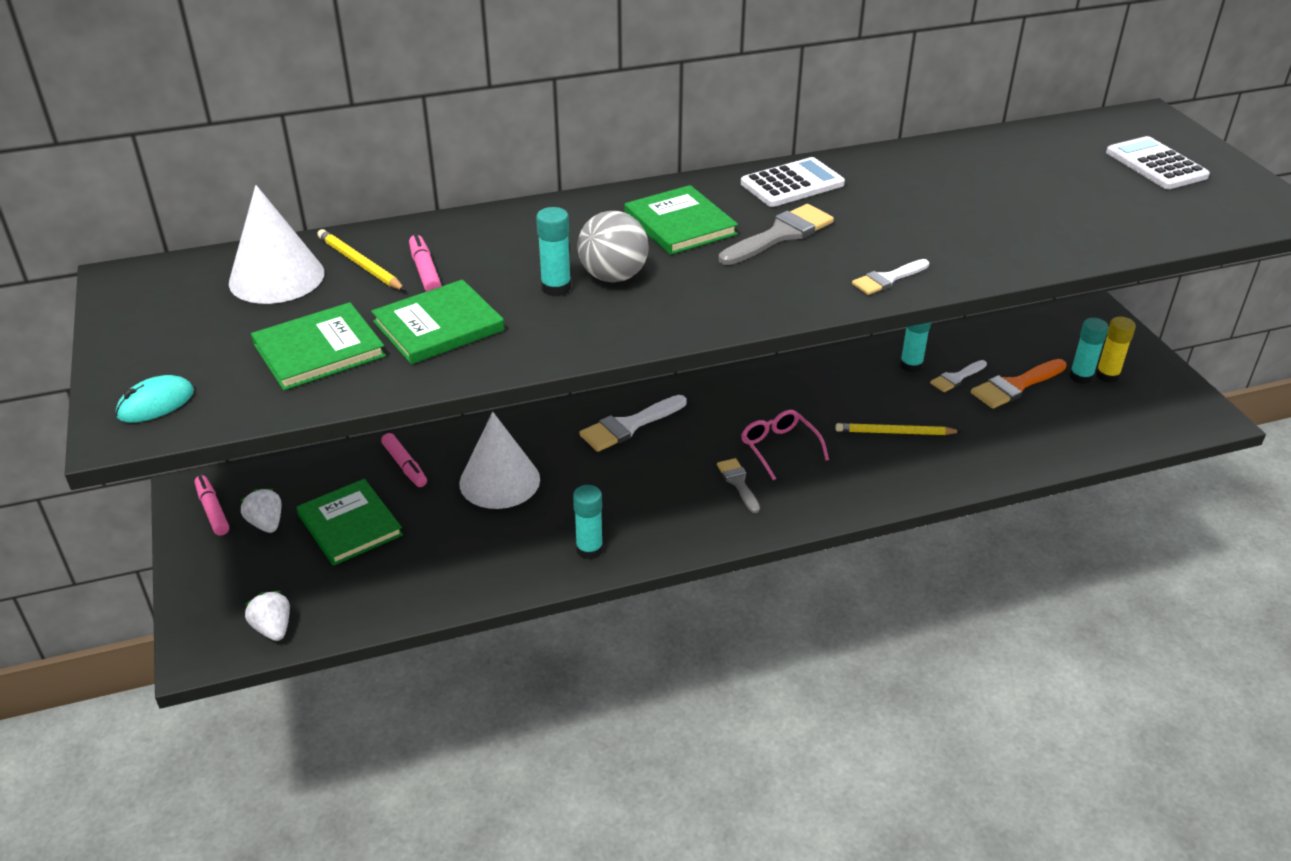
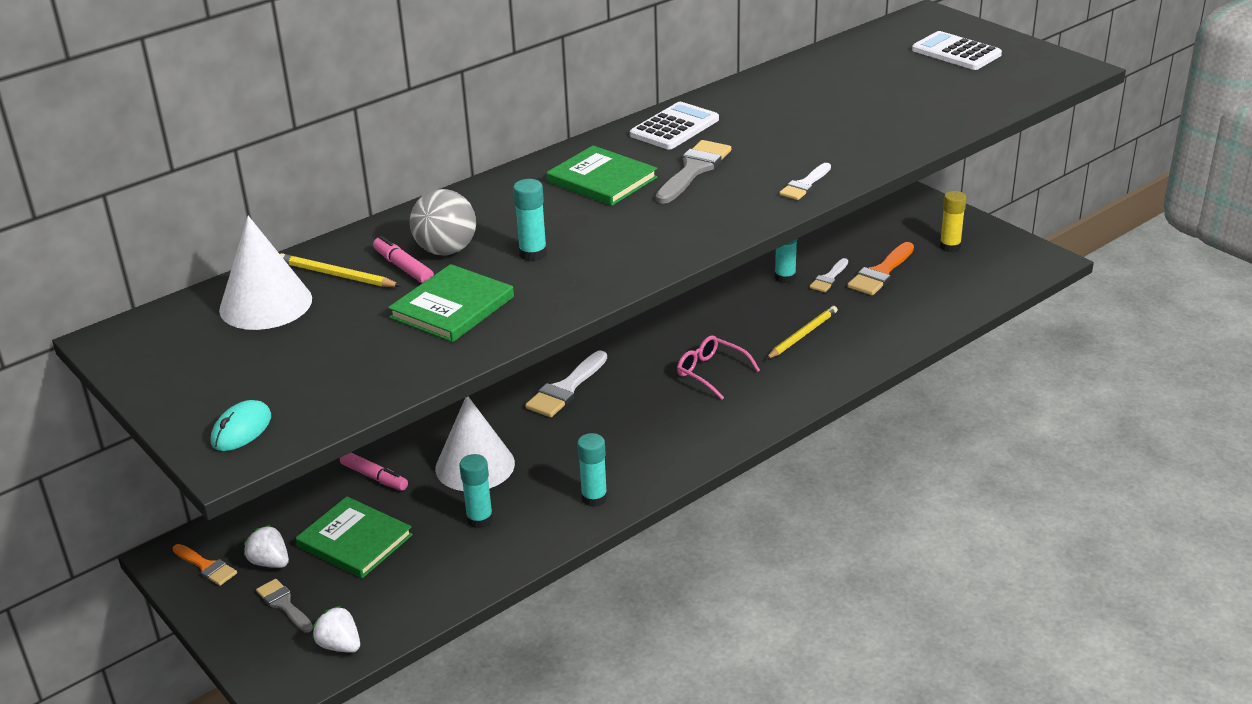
camera: 20 degrees left, 5 degrees down
pink marker [195,475,229,536] -> orange brush [172,544,237,586]
green book [251,302,386,390] -> none
grey ball [577,211,649,282] -> grey ball moved to [410,189,476,255]
grey brush [717,458,760,513] -> grey brush moved to [256,579,313,633]
yellow pencil [836,423,962,435] -> yellow pencil turned 150 degrees clockwise [766,306,838,359]
turquoise glue stick [1069,318,1108,384] -> turquoise glue stick moved to [459,454,493,528]

